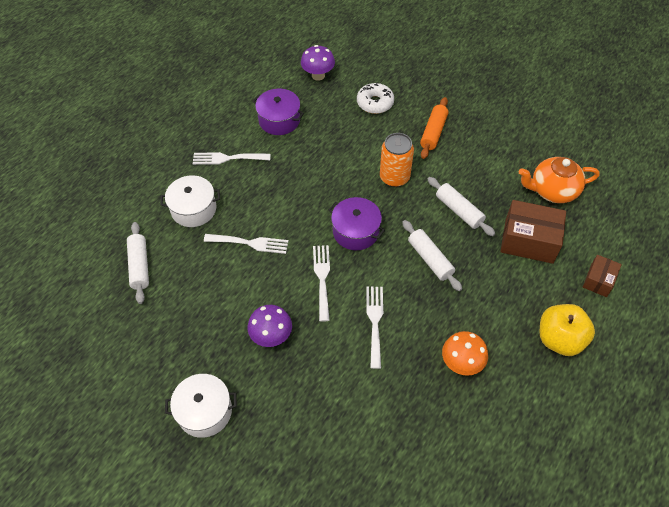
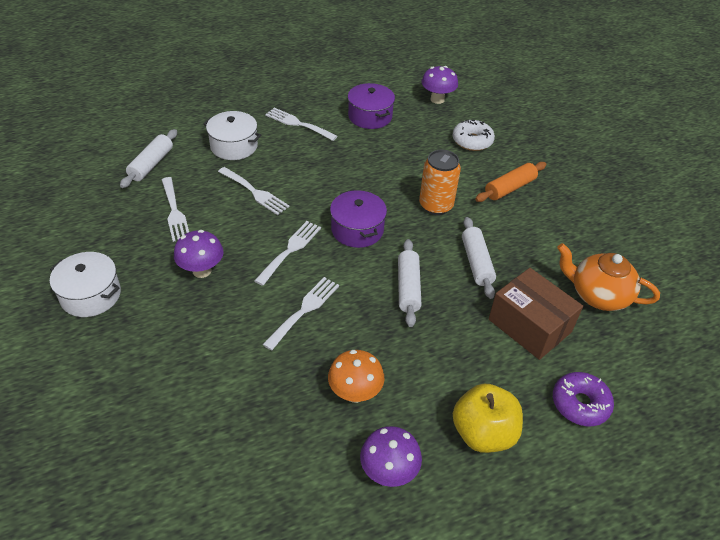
camera: 30 degrees right, 10 degrees down
brown box [583,255,622,297] -> purple donut [553,372,614,426]
none -> white fork [162,177,189,242]
none -> purple mushroom [360,426,422,487]

